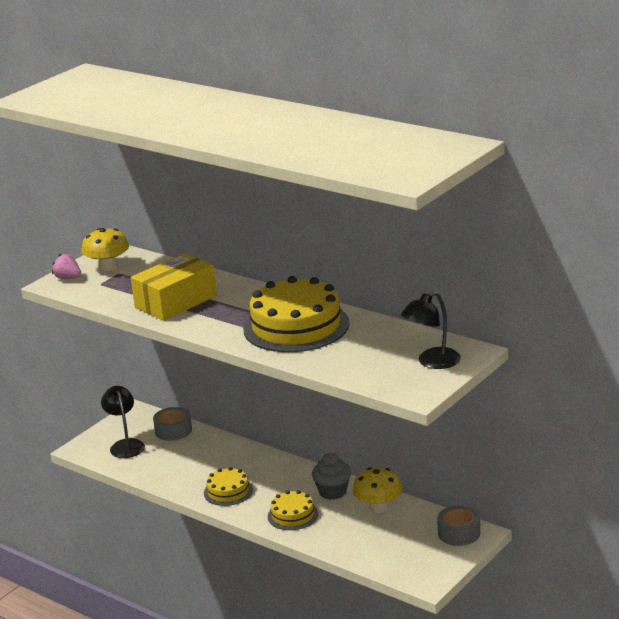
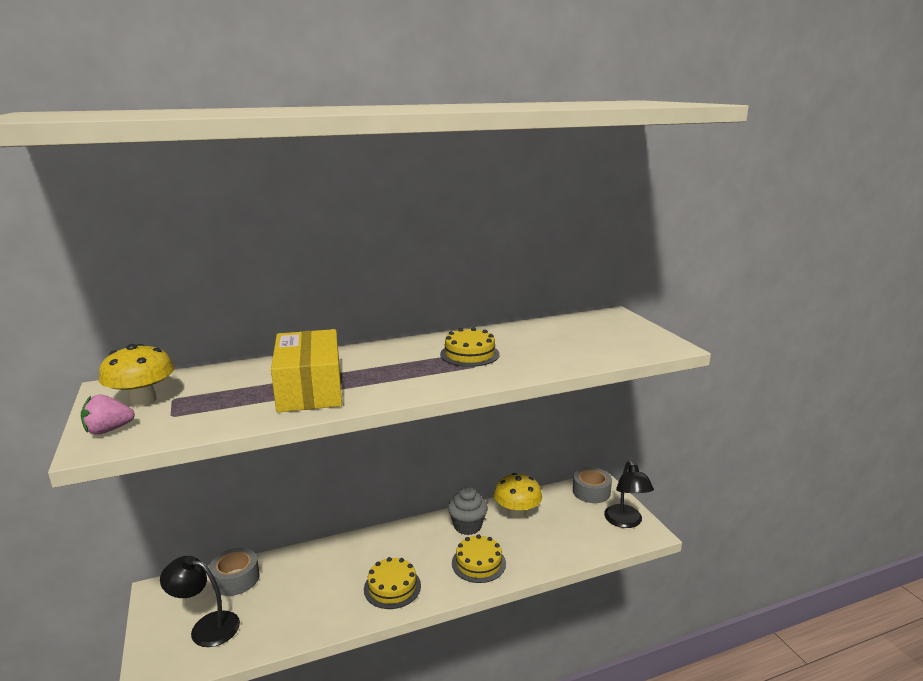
camera: 60 degrees left, 5 degrees down
yellow cake [243,276,350,352] -> yellow cake [440,327,500,367], size x0.50
black lamp [401,292,461,369] -> black lamp moved to [604,461,654,528]

